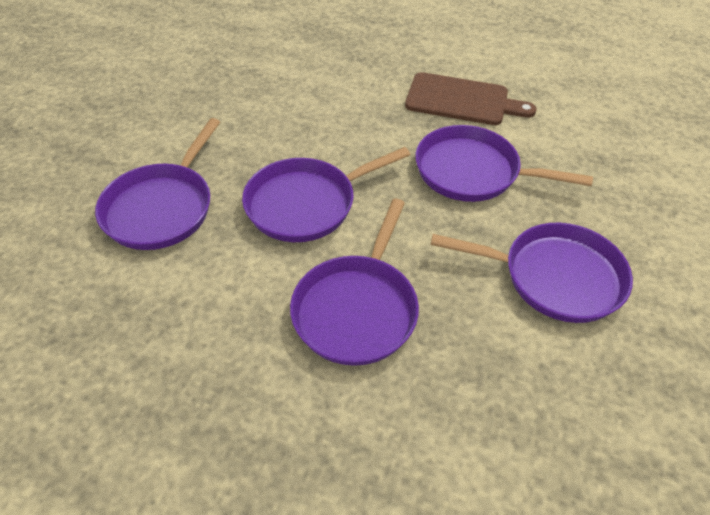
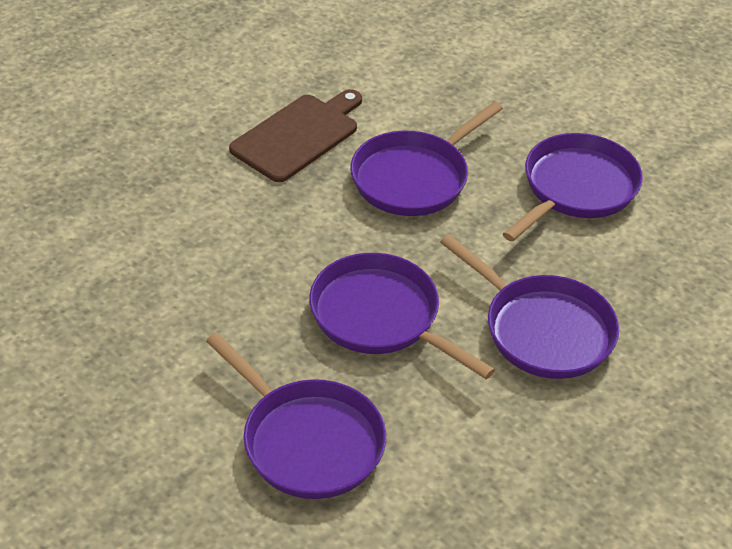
camera: 65 degrees left, 5 degrees down
purple pan [242,147,410,242] -> purple pan turned 135 degrees clockwise [309,253,495,379]

